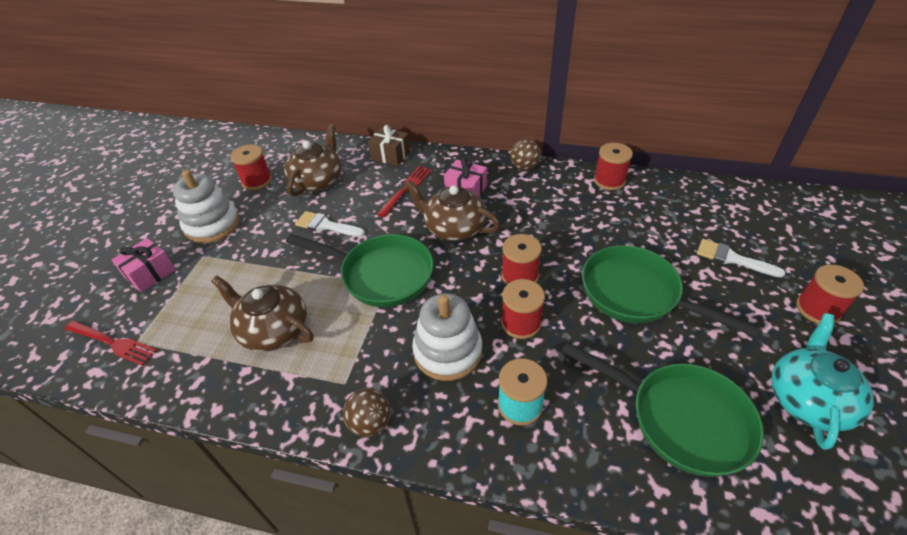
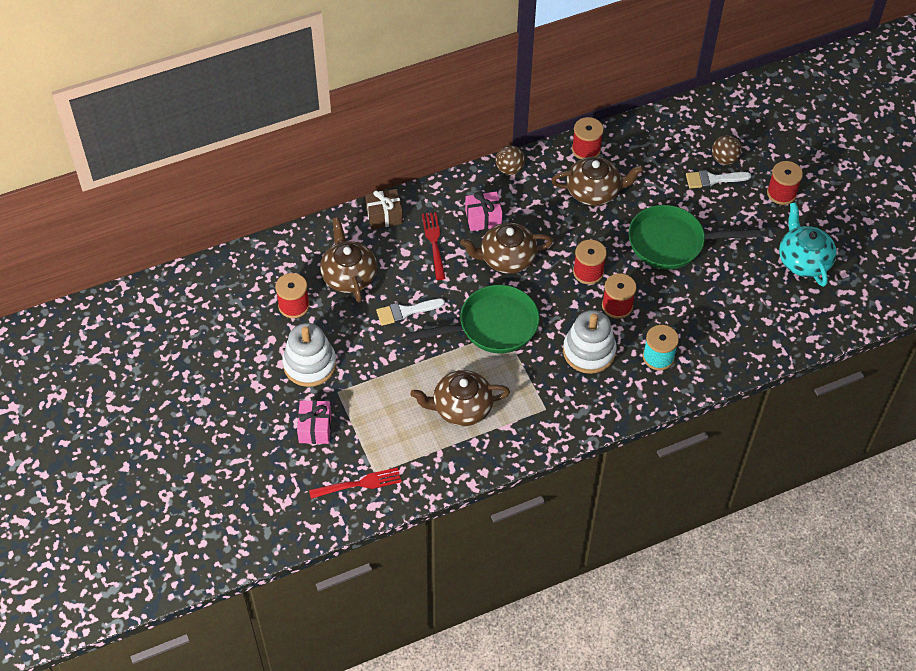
camera: 40 degrees left, 10 degrees up
brown ball [343,388,390,437] -> brown ball moved to [712,135,742,165]
green pan [561,342,764,477] -> none
none -> brown teapot [551,157,644,206]

